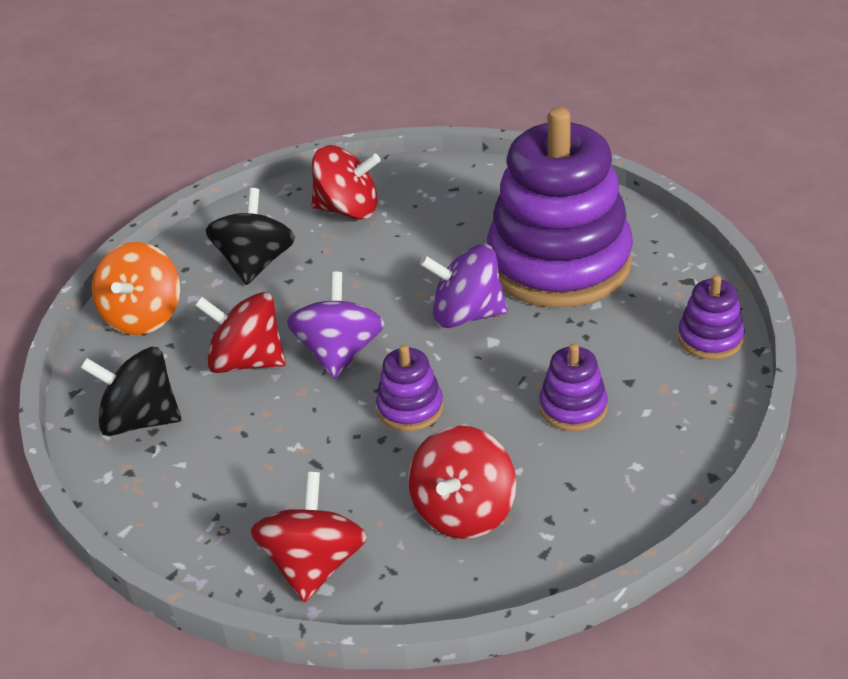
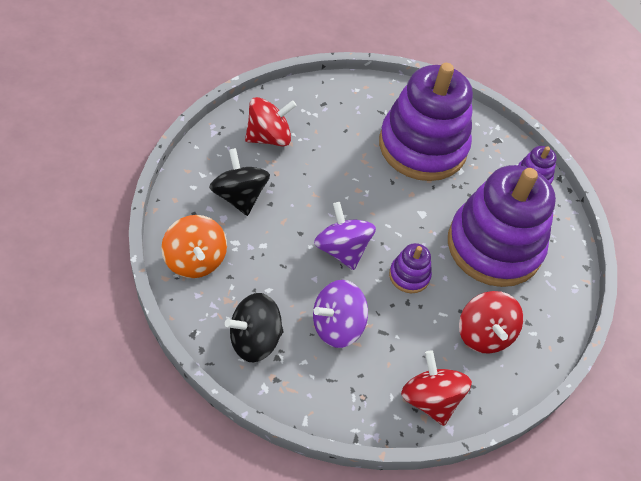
camera: 40 degrees left, 15 degrees up
red spinning top [195,292,286,373] -> none
purple spinning top [420,244,508,328] -> purple spinning top moved to [313,280,368,348]
purple stacking toy [539,343,608,431] -> purple stacking toy [448,165,556,287], size x2.42

